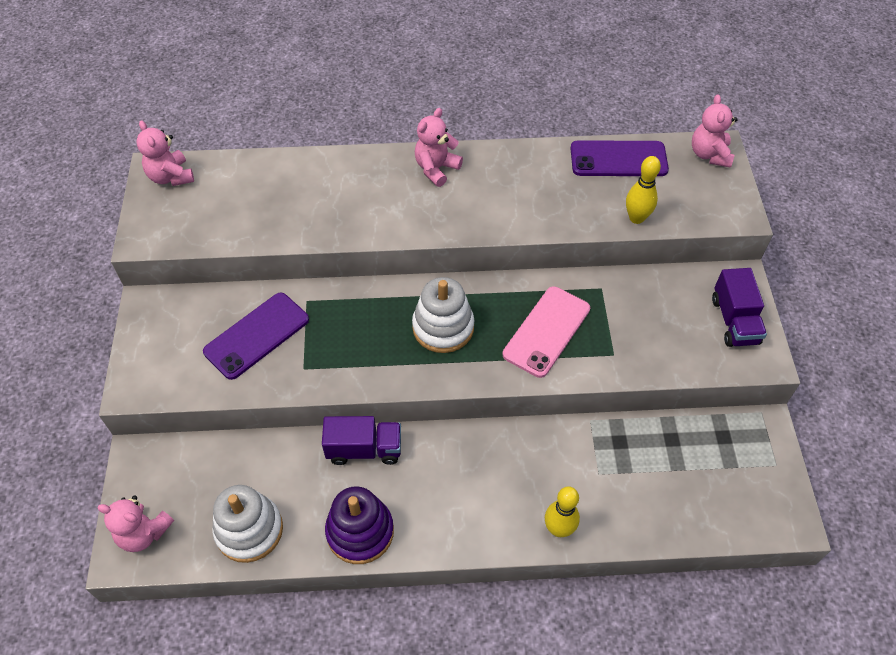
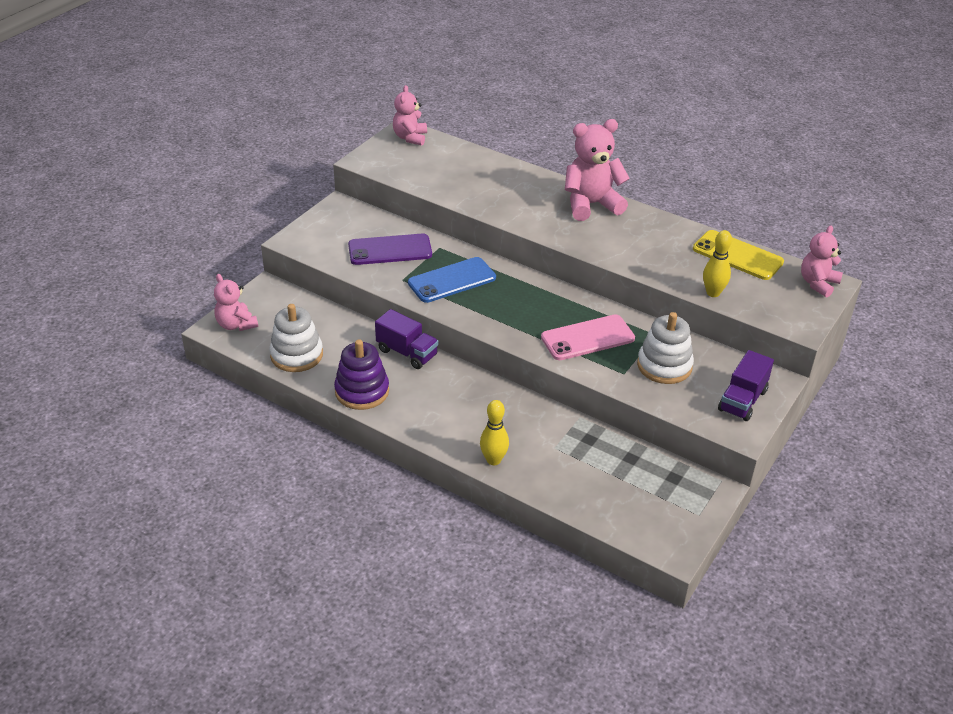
camera: 35 degrees right, 15 degrees down
white stacking toy [412,277,474,353] -> white stacking toy moved to [637,312,694,384]
pink teddy bear [415,108,463,187] -> pink teddy bear [565,119,630,221], size x1.58
purple phone [570,140,669,176] -> yellow phone [693,230,784,280]
none -> blue phone [408,257,496,303]

